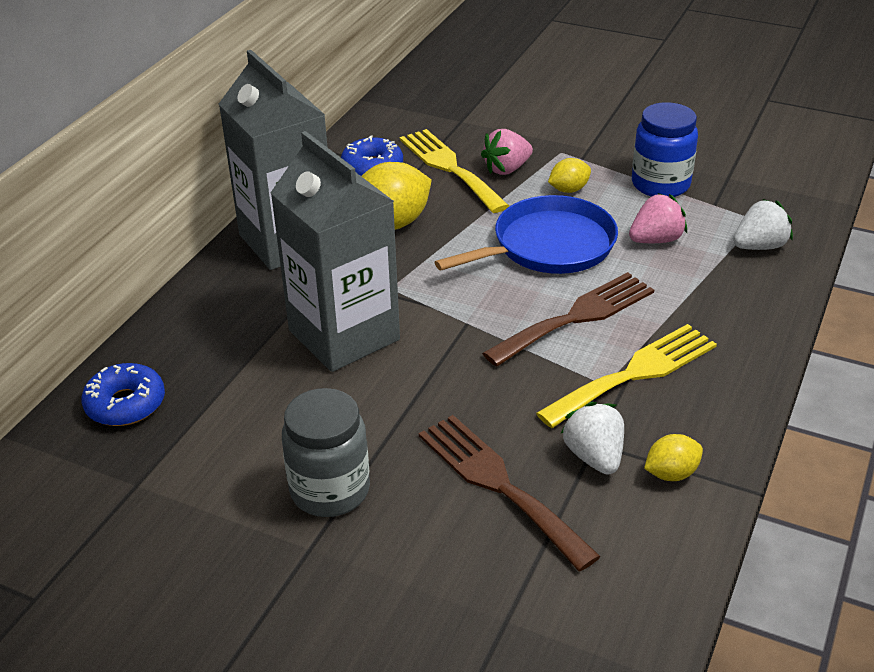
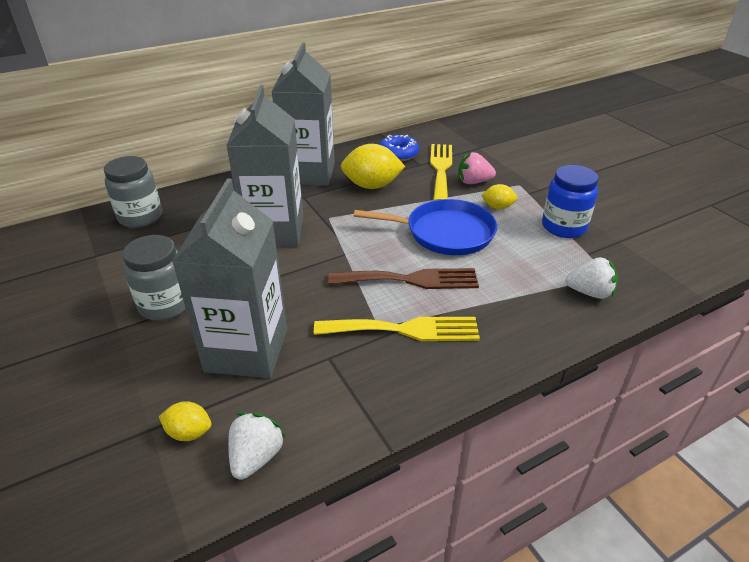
camera: 35 degrees right, 0 degrees up
blue donut [81,363,165,426] -> grey jar [104,156,162,228]
brown fork [419,415,601,571] -> grey carton [172,178,287,378]
white strawberry [561,402,624,475] -> white strawberry moved to [228,412,285,480]
pink strawberry [629,193,687,243] -> none
yellow lemon [644,434,703,481] -> yellow lemon moved to [159,401,212,441]

